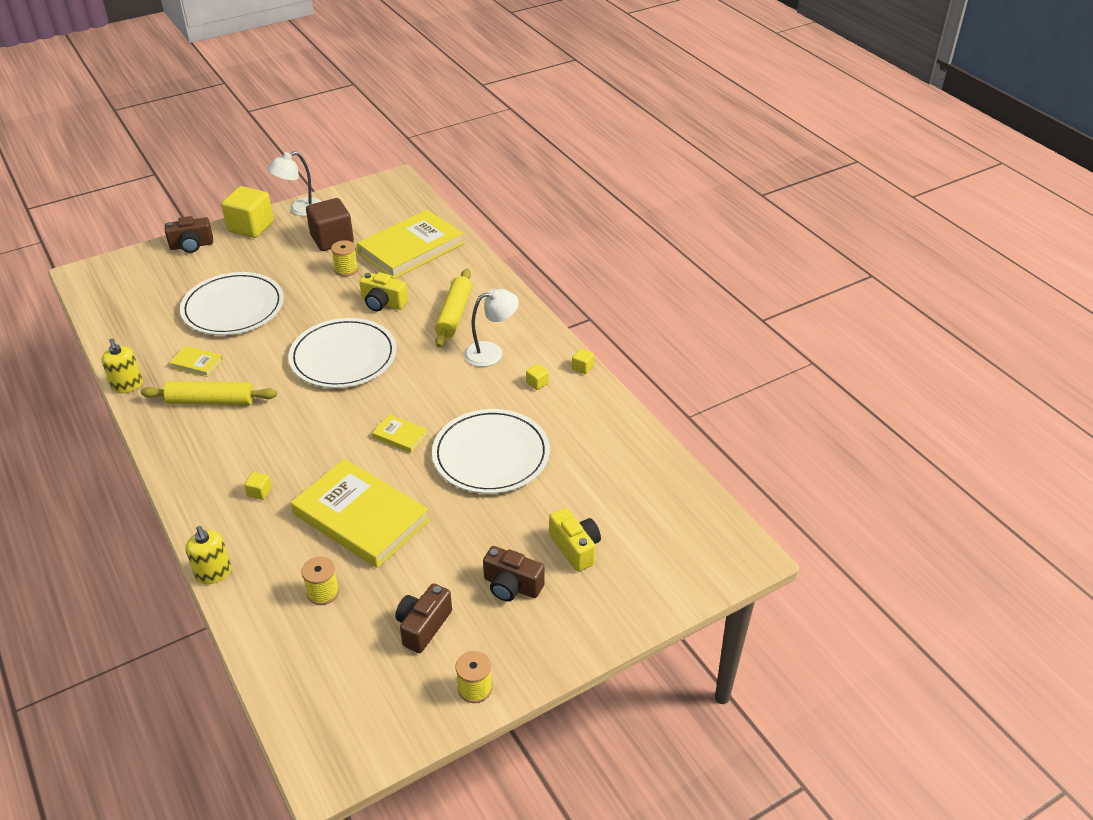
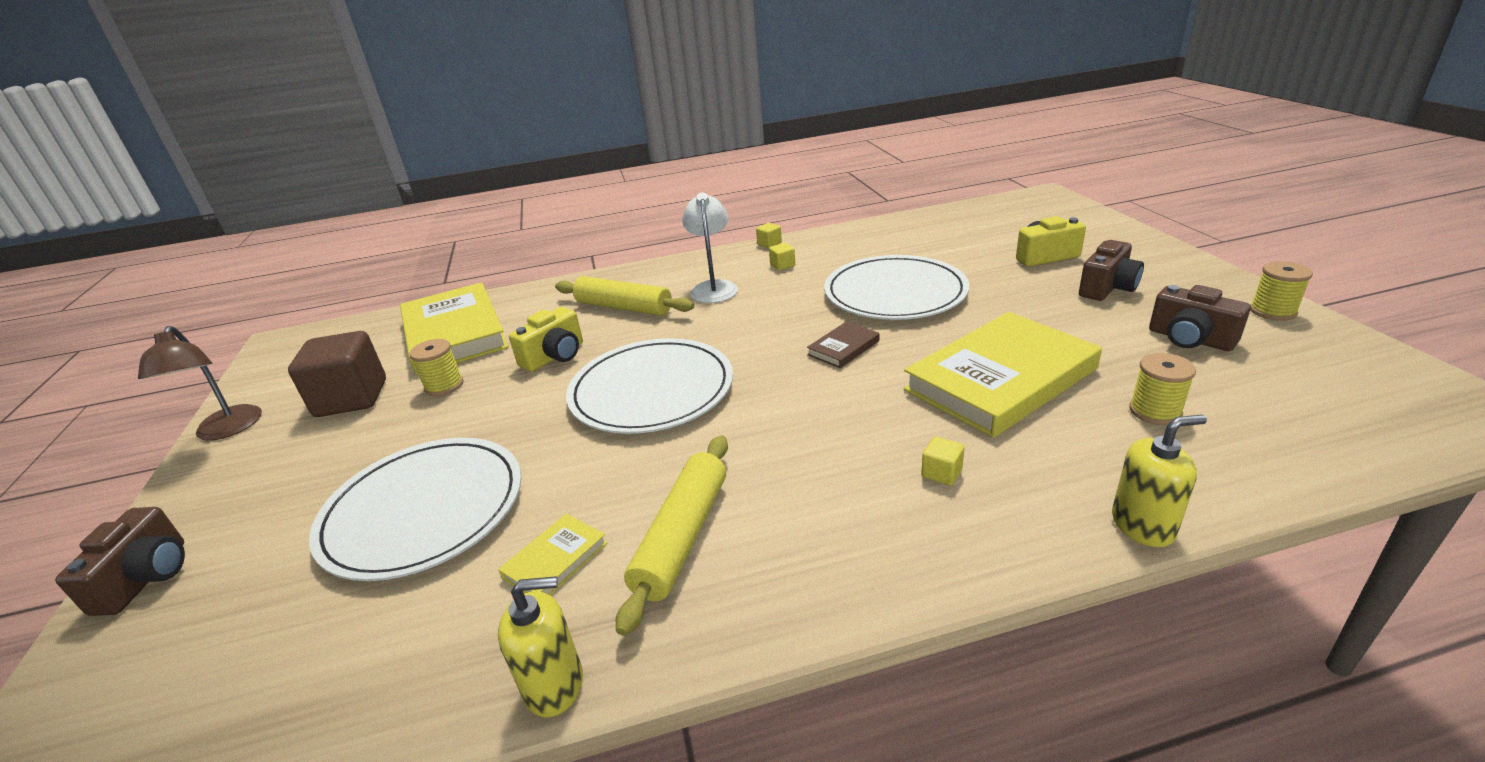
camera: 70 degrees left, 10 degrees down
yellow cube [221,186,274,238] -> none
white lamp [267,151,322,216] -> brown lamp [138,326,262,441]
yellow book [372,414,428,453] -> brown book [807,322,879,368]

